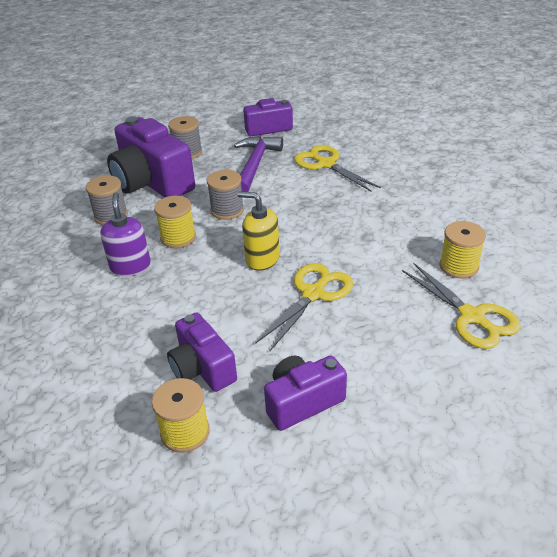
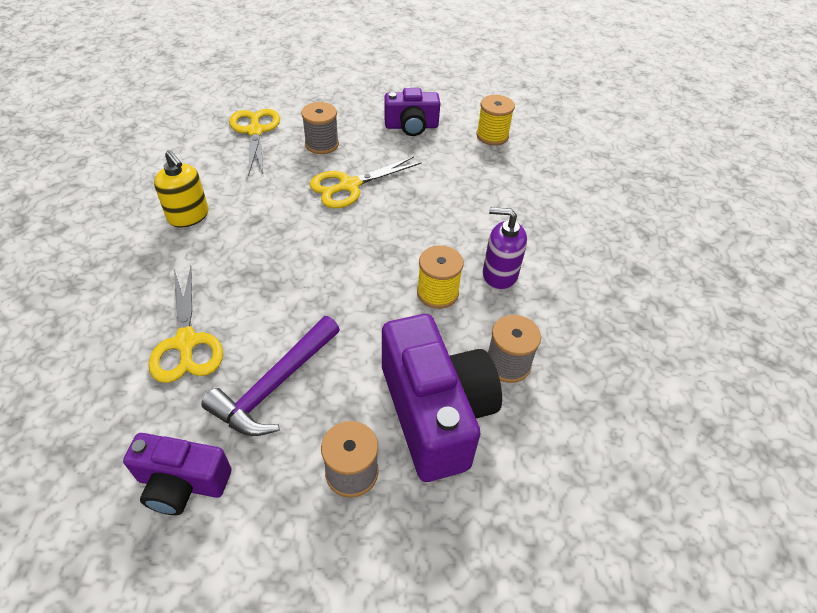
camera: 160 degrees left, 10 degrees up
purple soap dispenser [100,192,151,276] -> purple soap dispenser turned 90 degrees clockwise [483,207,527,290]
purple camera [167,313,237,392] -> none
grey spool [207,170,244,220] -> grey spool moved to [301,102,339,154]
yellow soap dispenser [238,191,280,271] -> yellow soap dispenser moved to [154,150,209,227]
yellow spool [440,221,486,279] -> none

